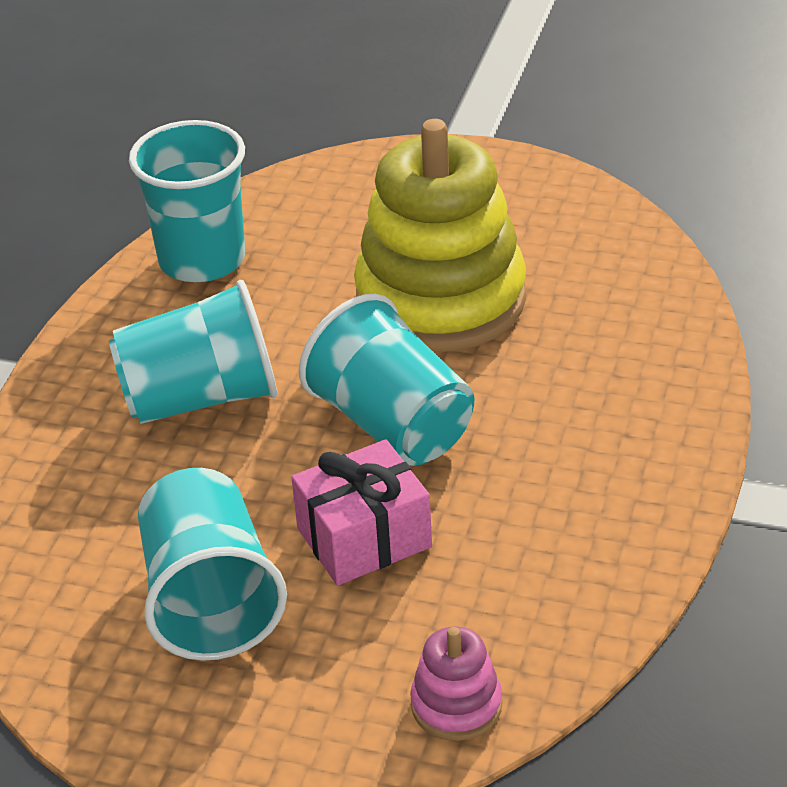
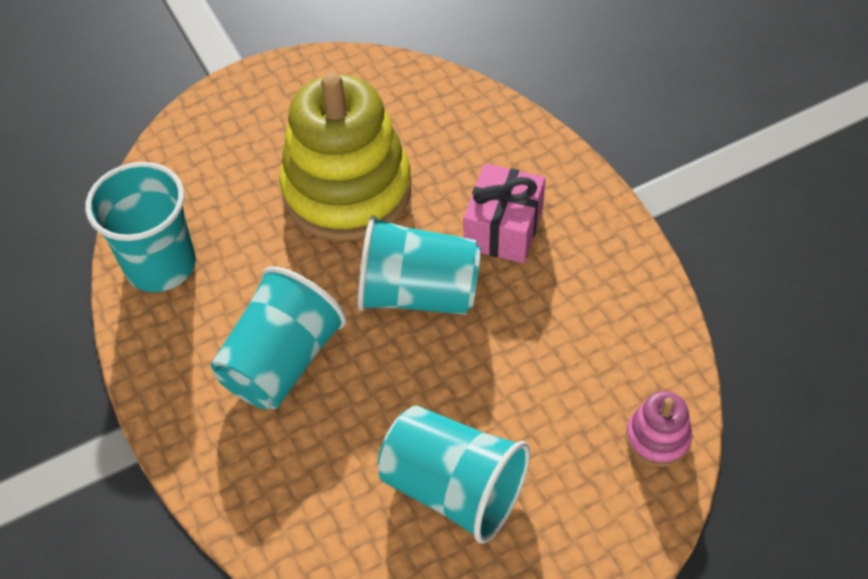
camera: 45 degrees left, 15 degrees up
pink gift [291,439,432,585] -> pink gift moved to [463,163,546,263]

